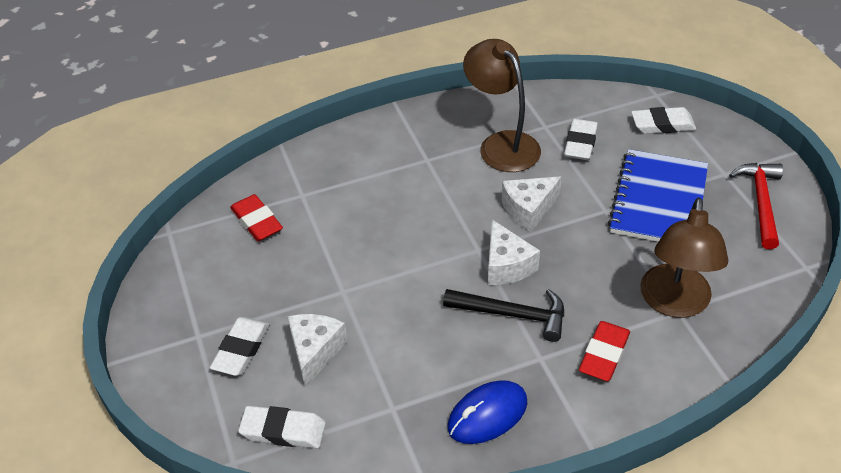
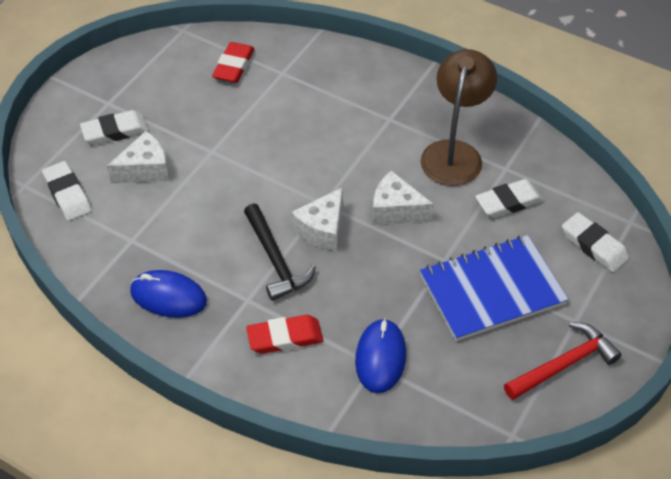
camera: 50 degrees right, 5 degrees up
brown lamp [640,197,728,318] -> blue mouse [355,318,406,393]

